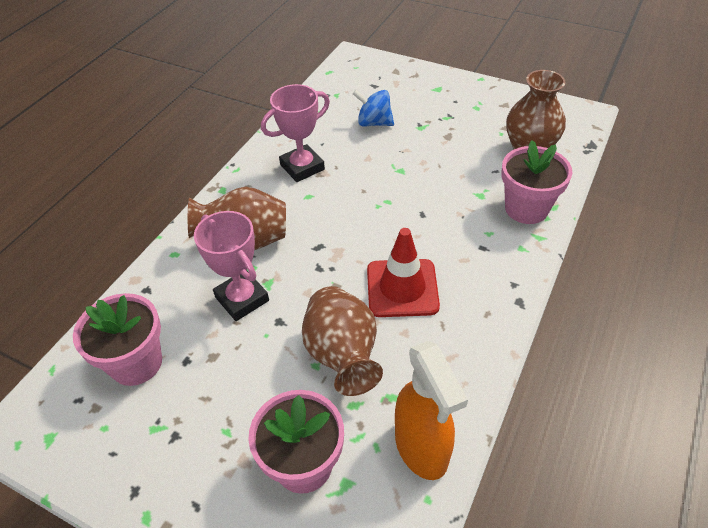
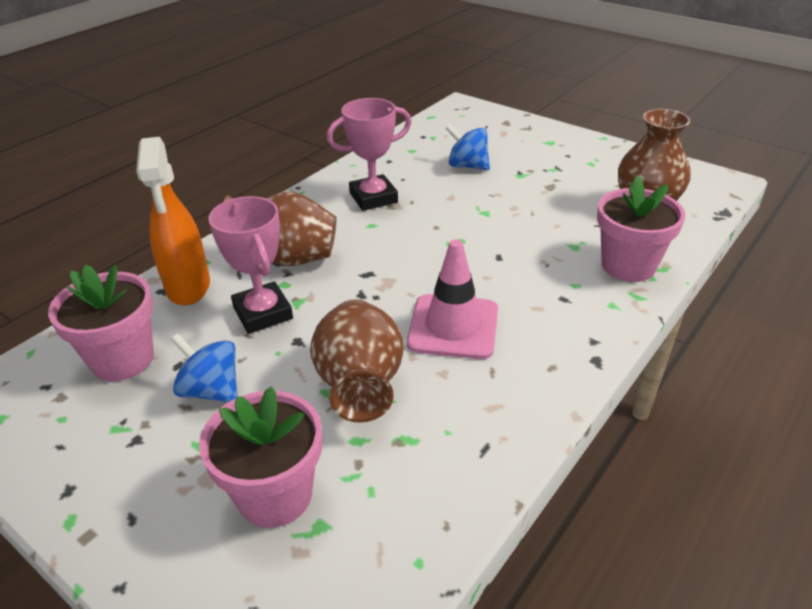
camera: 10 degrees right, 10 degrees down
red traffic cone [367,228,440,317] -> pink traffic cone [407,240,498,359]
orange spray bottle [395,341,468,480] -> orange spray bottle moved to [136,137,210,305]
none -> blue spinning top [171,333,238,403]

